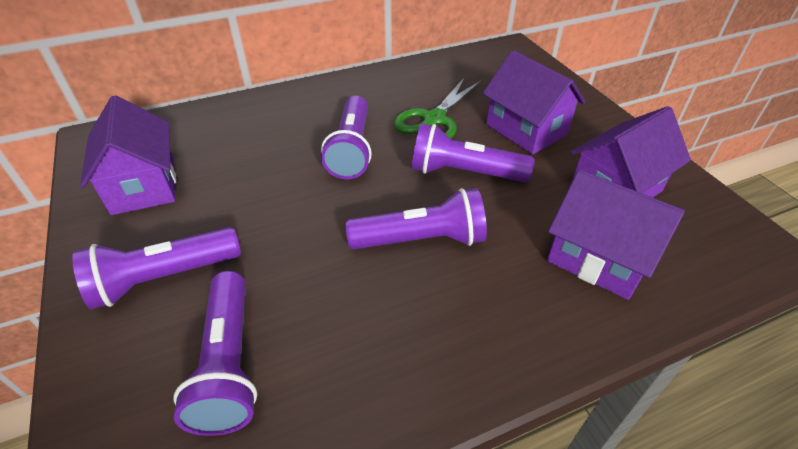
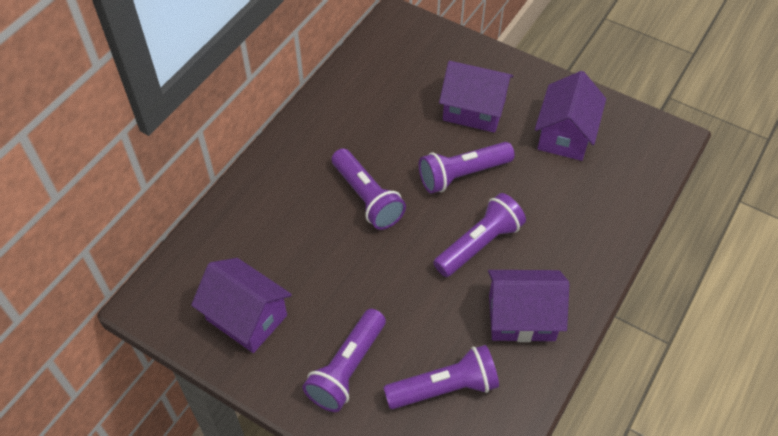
camera: 35 degrees left, 10 degrees up
purple flashlight [173,271,257,436] -> purple flashlight turned 60 degrees counterclockwise [383,345,499,409]
green scissors [394,77,481,139] -> none
purple house [547,170,685,300] -> purple house moved to [488,270,570,342]

